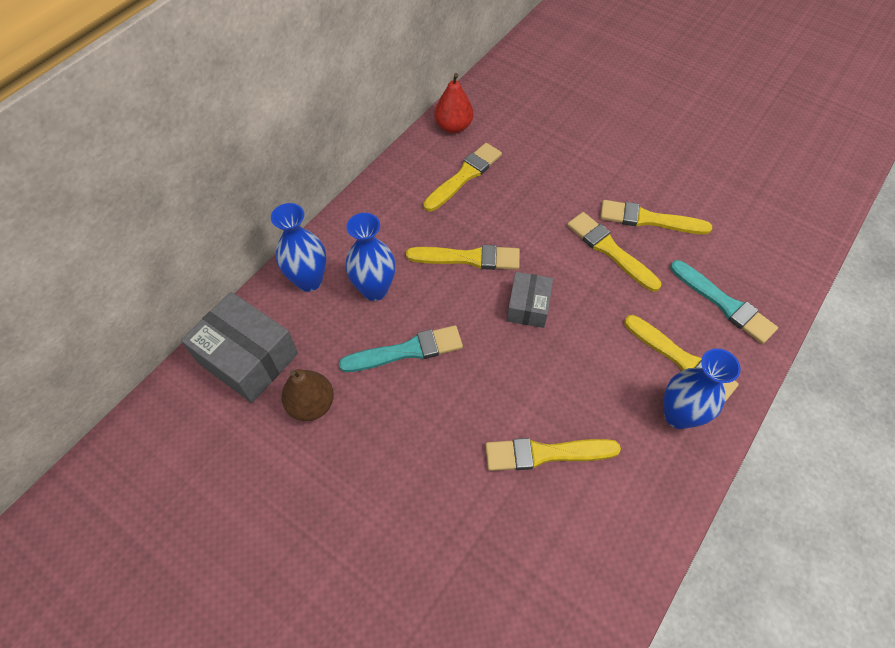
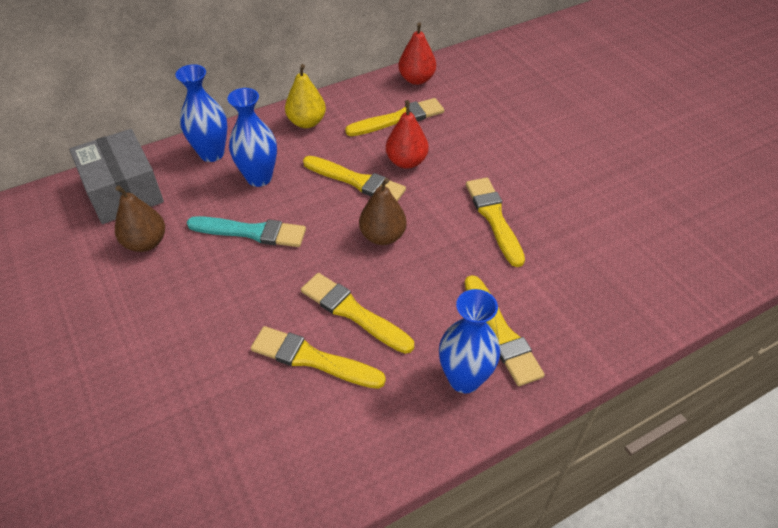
camera: 25 degrees right, 10 degrees down
grey box [507,272,553,328] -> brown pear [359,178,407,245]
yellow brush [600,200,712,234] -> yellow brush moved to [301,273,414,354]
turquoise brush [670,260,778,344] -> none
none -> yellow pear [285,64,326,128]
none -> red pear [386,100,429,169]

